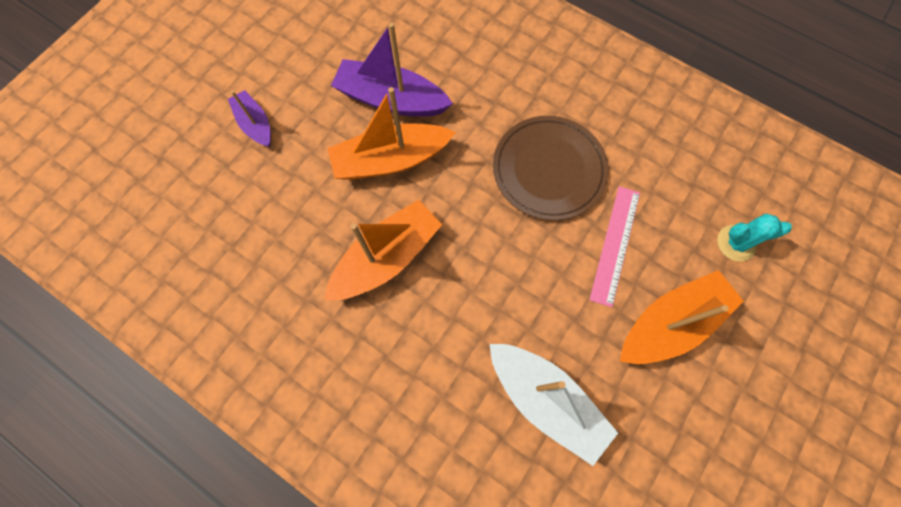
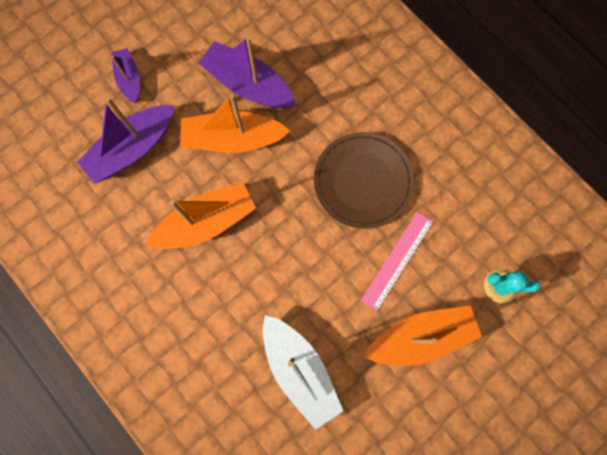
camera: 15 degrees right, 5 degrees up
none -> purple boat [77,97,174,184]

